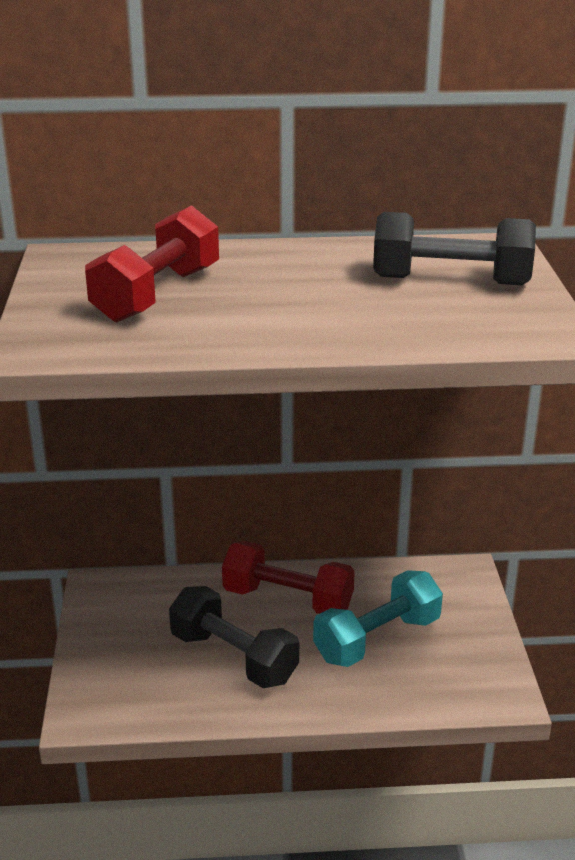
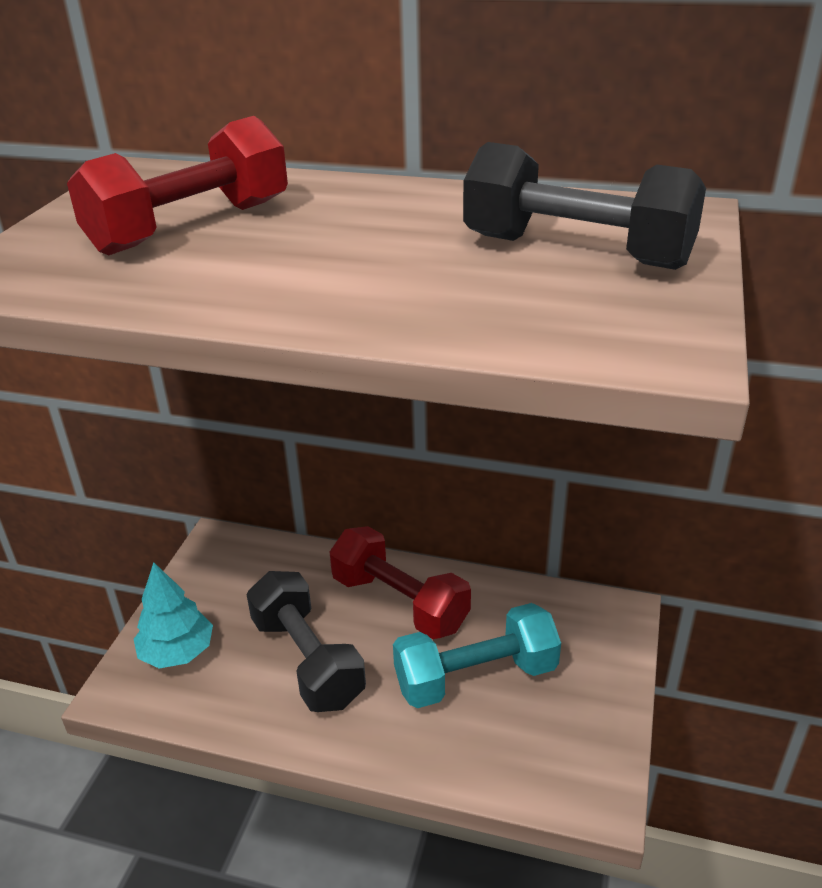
camera: 20 degrees right, 5 degrees up
none -> turquoise tree [134,562,213,668]

